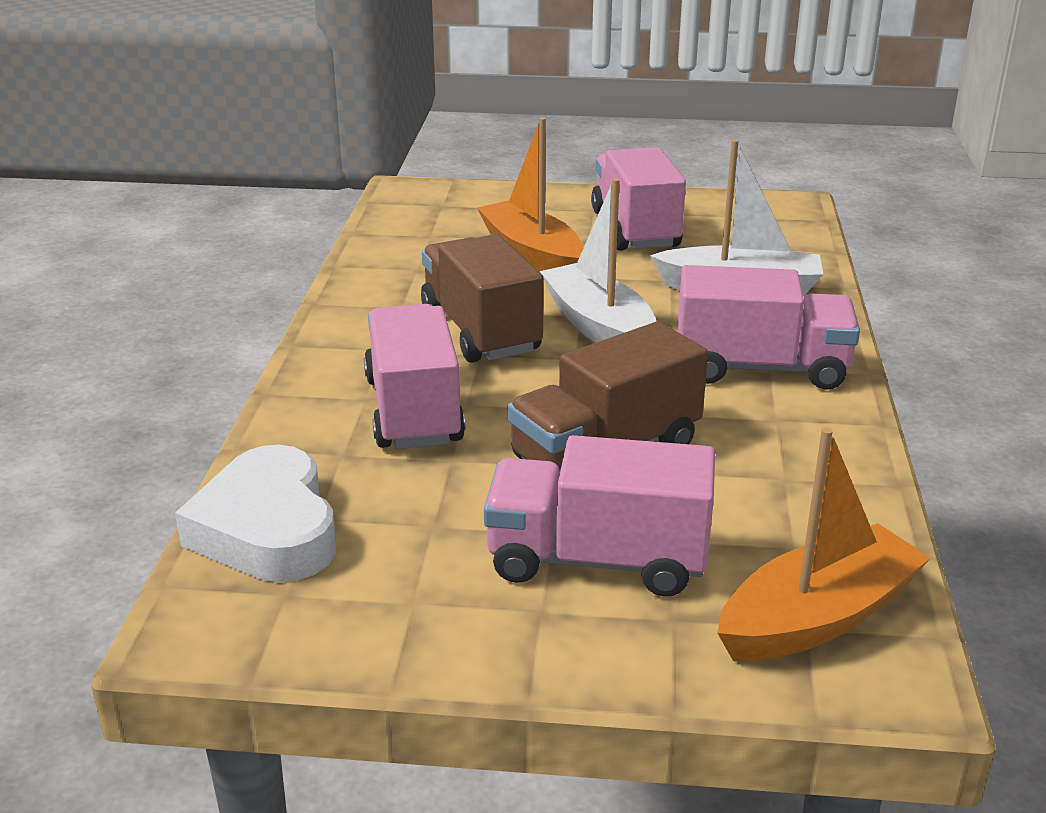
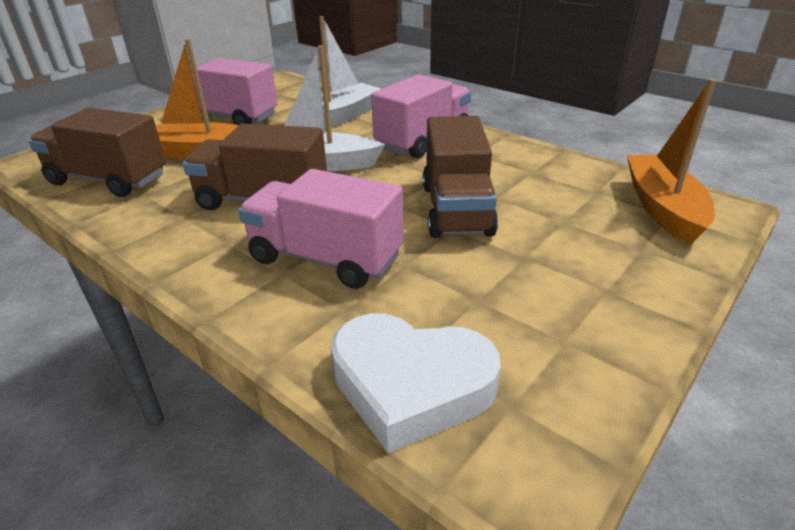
camera: 55 degrees left, 5 degrees up
pink truck [484,435,715,597] -> none
none -> brown truck [28,108,166,197]

